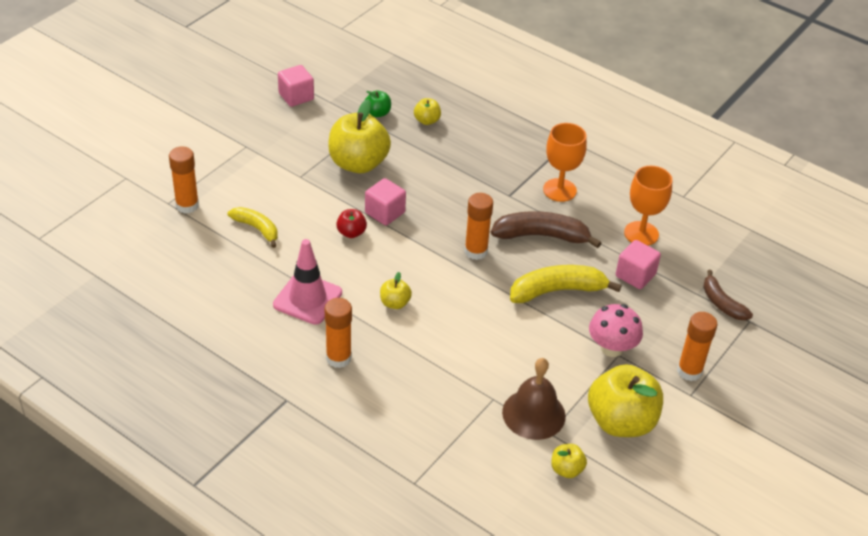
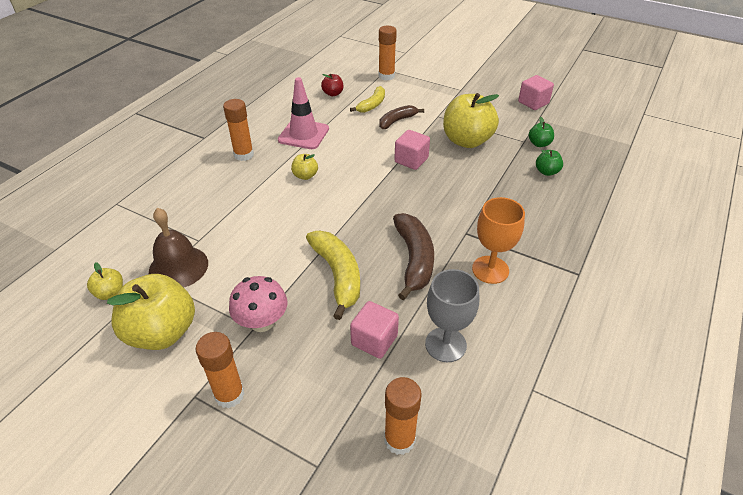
camera: 85 degrees right, 0 degrees up
red apple [336,209,367,238] -> red apple moved to [321,74,343,96]
yellow apple [414,98,441,125] -> green apple [536,150,563,176]
orange glue stick [464,193,493,260] -> orange glue stick moved to [384,377,422,455]
orange goblet [624,166,672,246] -> grey goblet [425,269,479,362]
brown banana [703,270,753,320] -> brown banana moved to [379,105,424,129]

